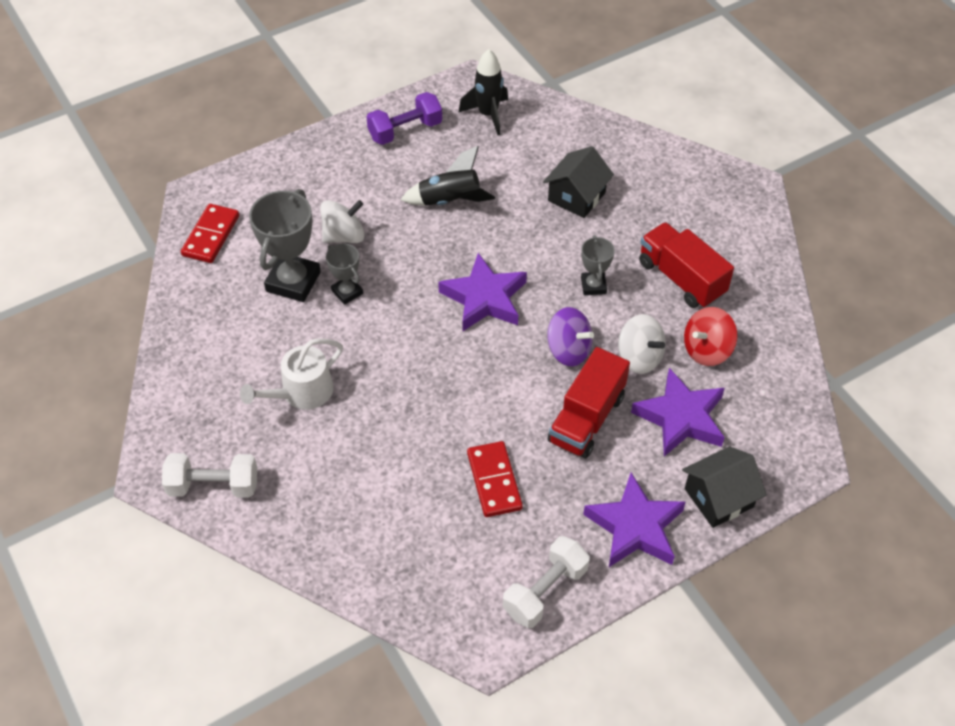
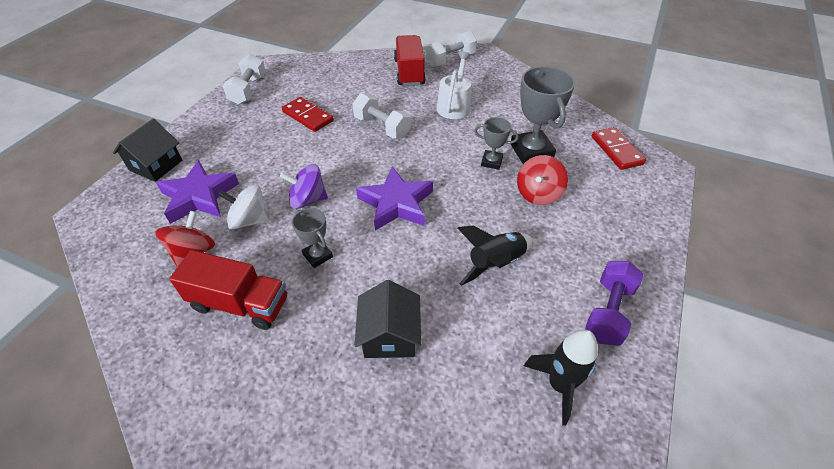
camera: 145 degrees right, 5 degrees down
white spinning top [320,200,365,243] -> red spinning top [517,155,568,205]
red truck [548,347,630,458] -> red truck moved to [394,35,426,86]
purple star [583,473,686,567] -> none
none -> white dumbbell [353,93,411,139]

